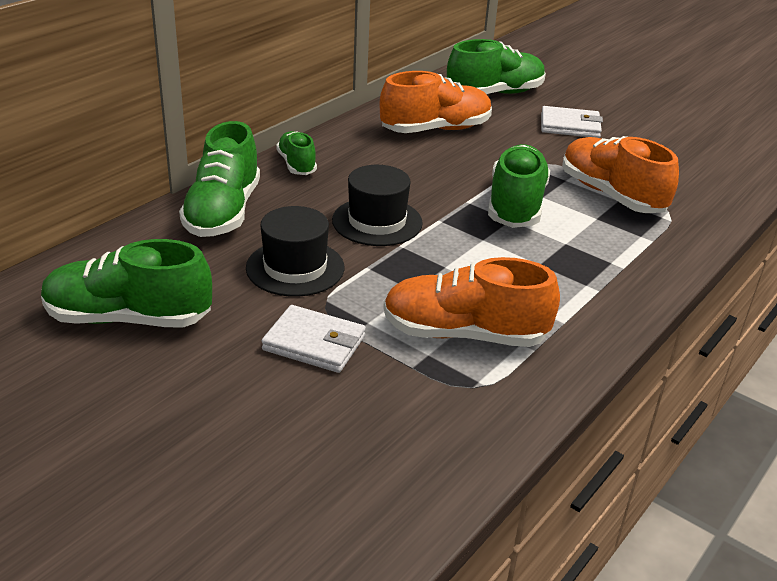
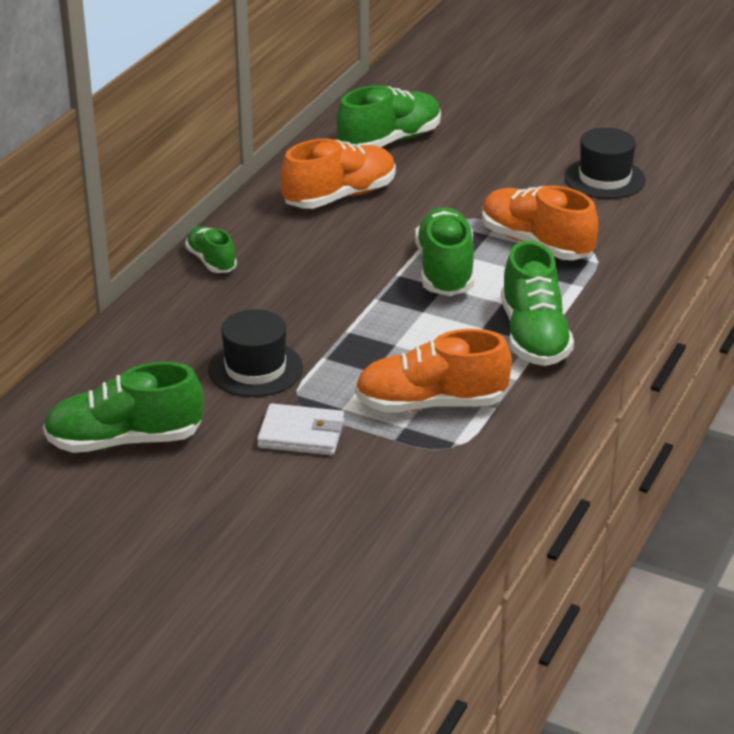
camera: 10 degrees left, 0 degrees up
green shoe [179,121,260,237] -> green shoe moved to [501,241,574,366]
black hat [332,165,423,246] -> black hat moved to [564,128,646,199]
white wallet [541,106,603,138] -> none

